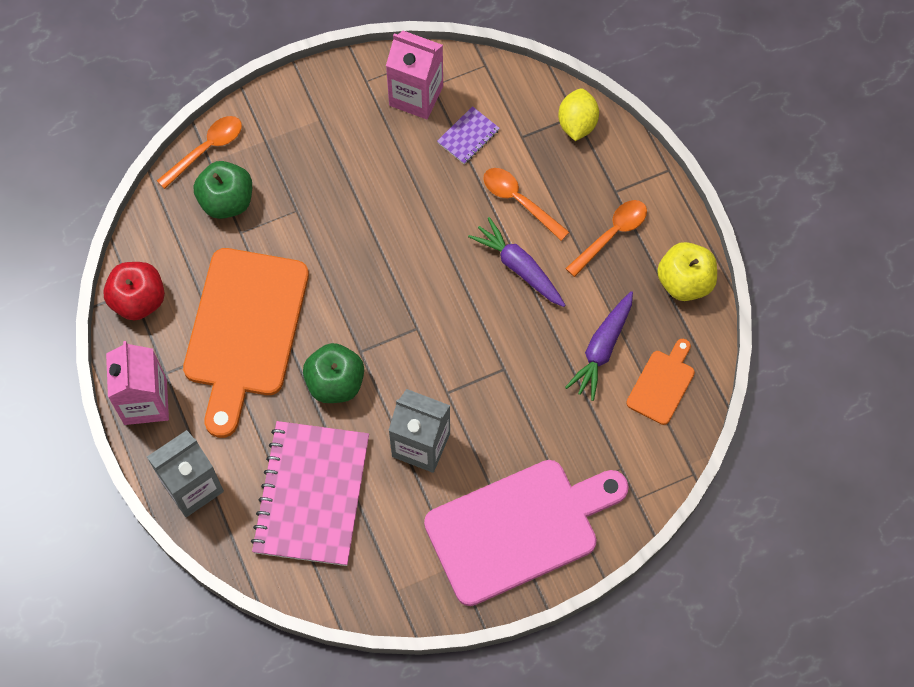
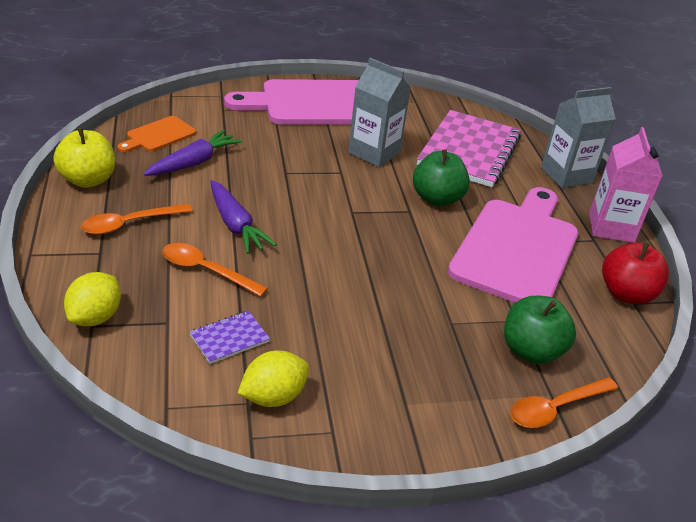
camera: 170 degrees left, 30 degrees down
orange cutting board [183,248,309,438] -> pink cutting board [448,187,578,303]
pink carton [386,31,443,119] -> yellow lemon [238,351,309,407]
orange spoon [483,168,569,241] -> orange spoon turned 150 degrees clockwise [162,243,268,297]

